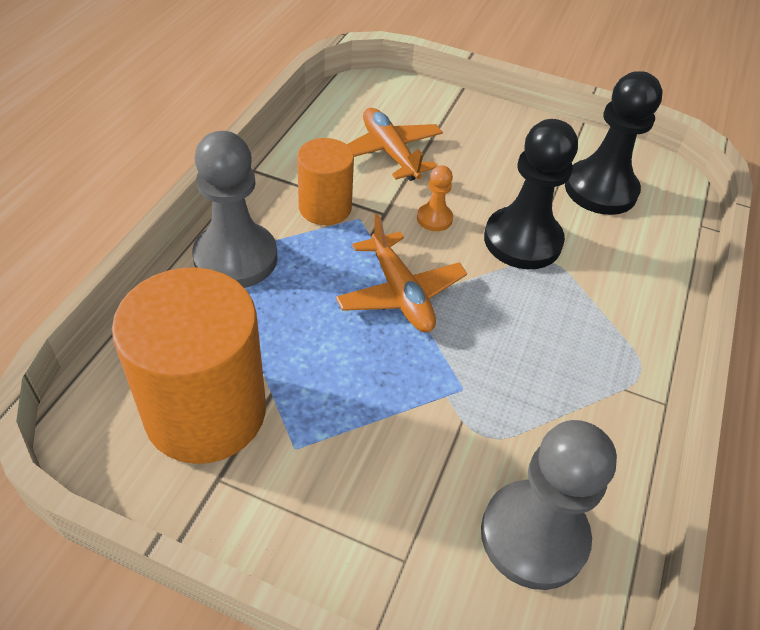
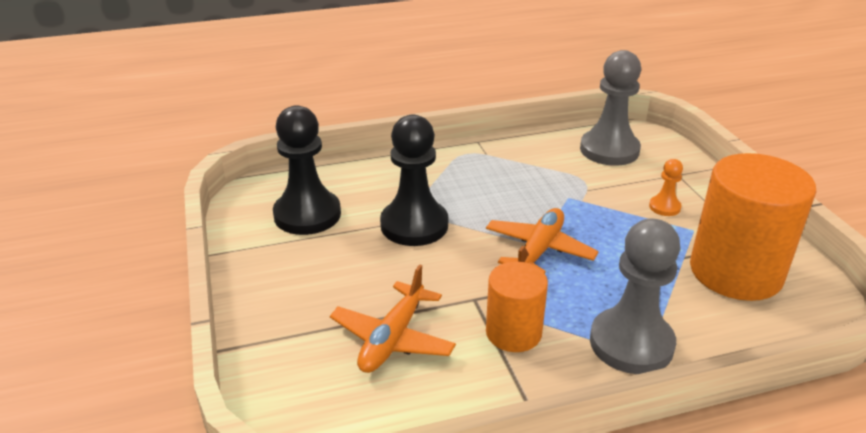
camera: 125 degrees left, 15 degrees down
orange pawn [417,165,453,231] -> orange pawn moved to [649,159,683,216]

